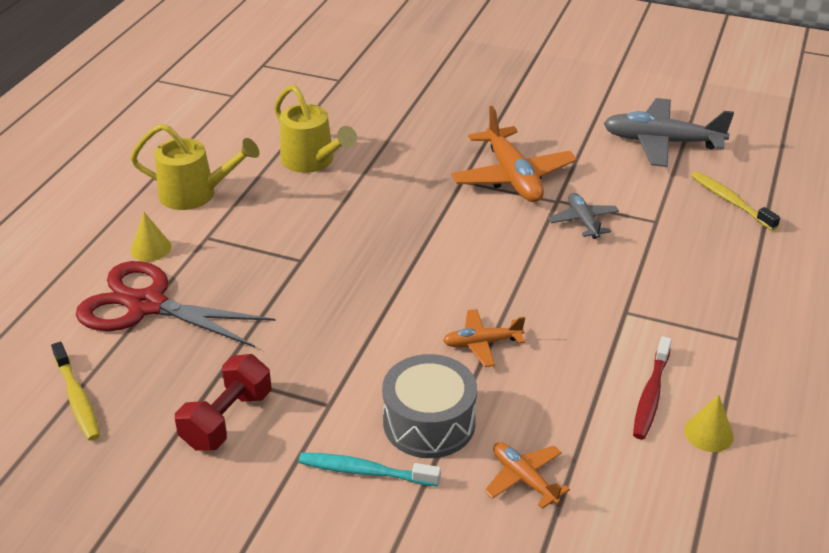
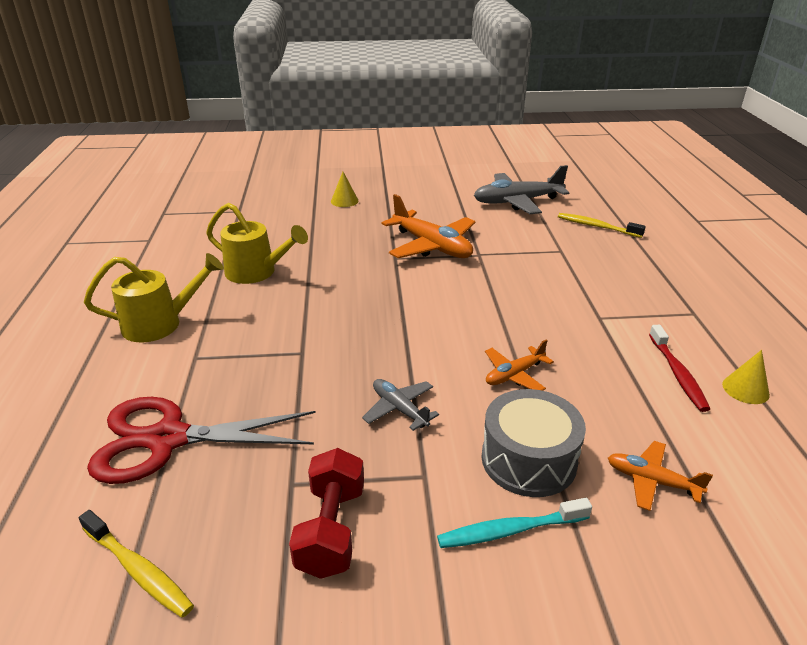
camera: 25 degrees left, 5 degrees down
yellow cone [131,212,172,261] -> yellow cone moved to [331,172,358,207]
grey plane [548,193,619,239] -> grey plane moved to [362,379,439,431]

